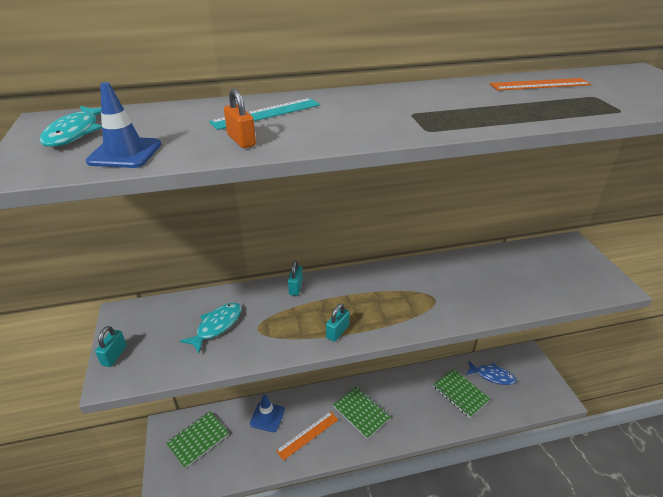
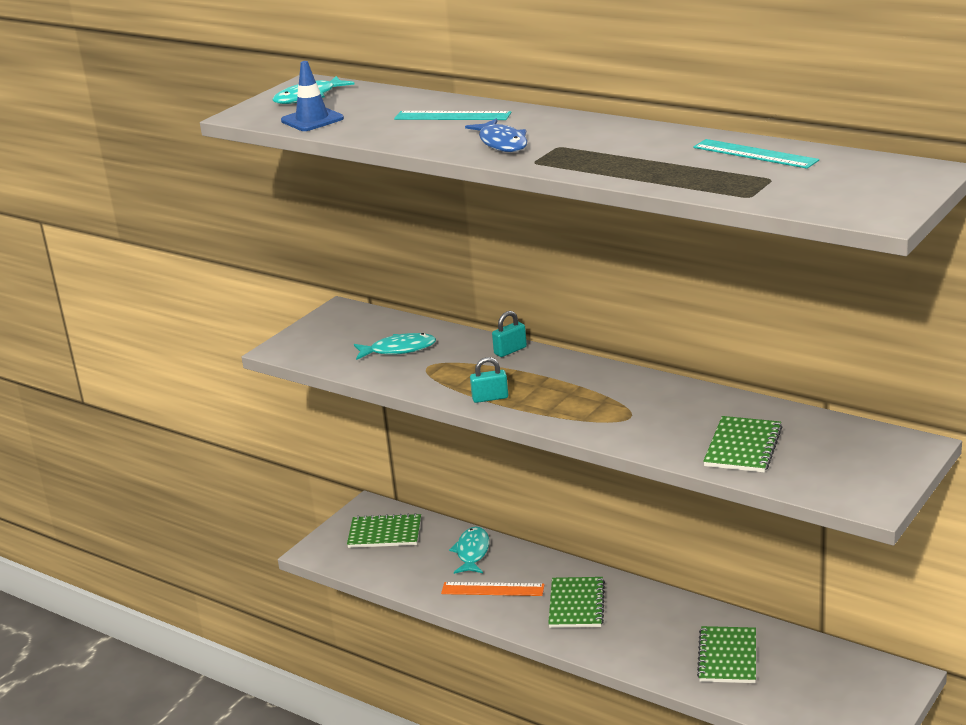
camera: 50 degrees right, 10 degrees down
turquoise padlock [95,326,127,367] -> none
orange padlock [224,88,256,148] -> none
blue traffic cone [250,395,285,432] -> turquoise fish [449,527,489,574]
blue fish [466,360,517,385] -> blue fish moved to [465,118,527,152]
orange ruler [490,78,591,90] -> turquoise ruler [693,139,819,169]
none -> green notebook [703,416,783,472]

